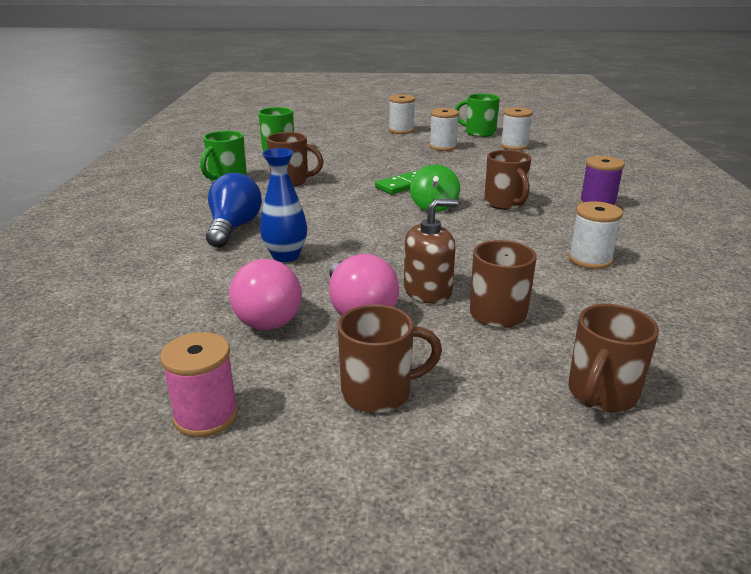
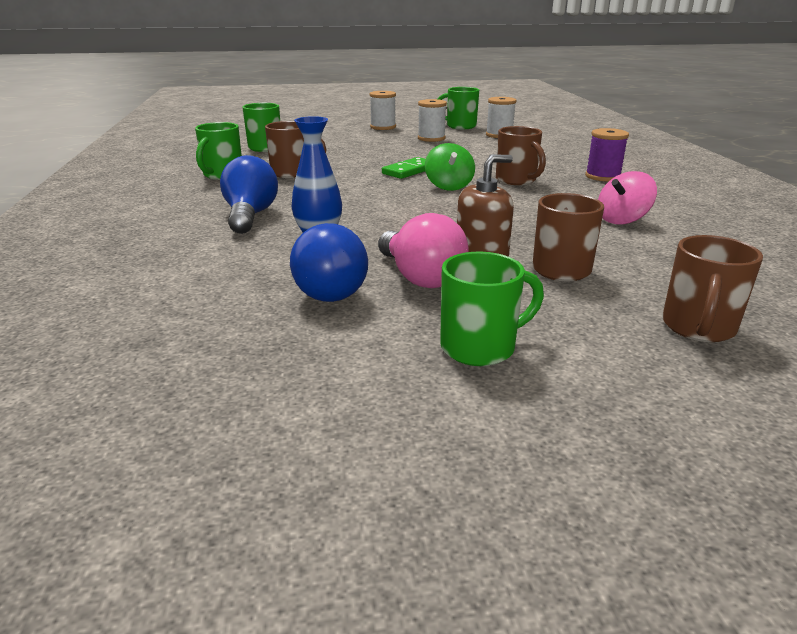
camera: 10 degrees left, 0 degrees up
pink spool [160,332,238,437] -> none
pink light bulb [229,259,302,330] -> blue light bulb [290,223,368,302]
brown mug [338,304,442,413] -> green mug [440,251,544,366]
white spool [568,201,623,269] -> pink spinning top [598,171,657,225]

